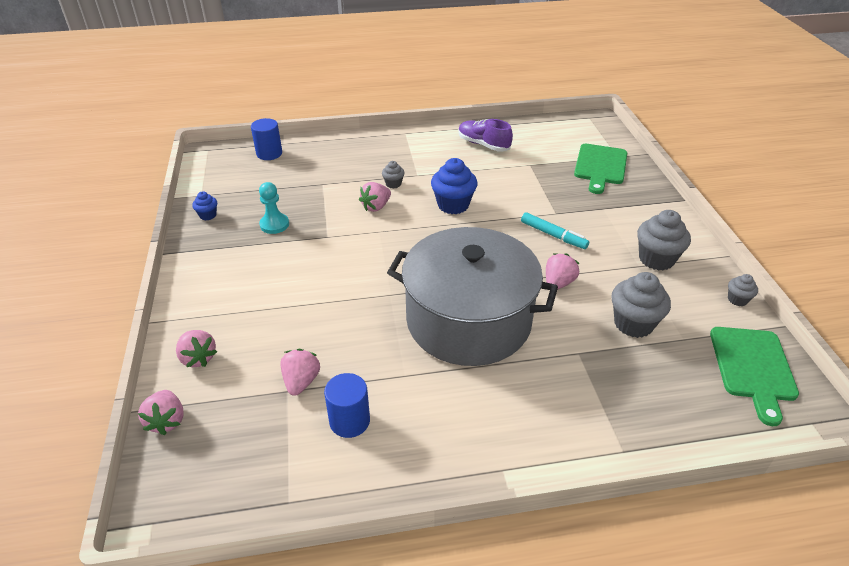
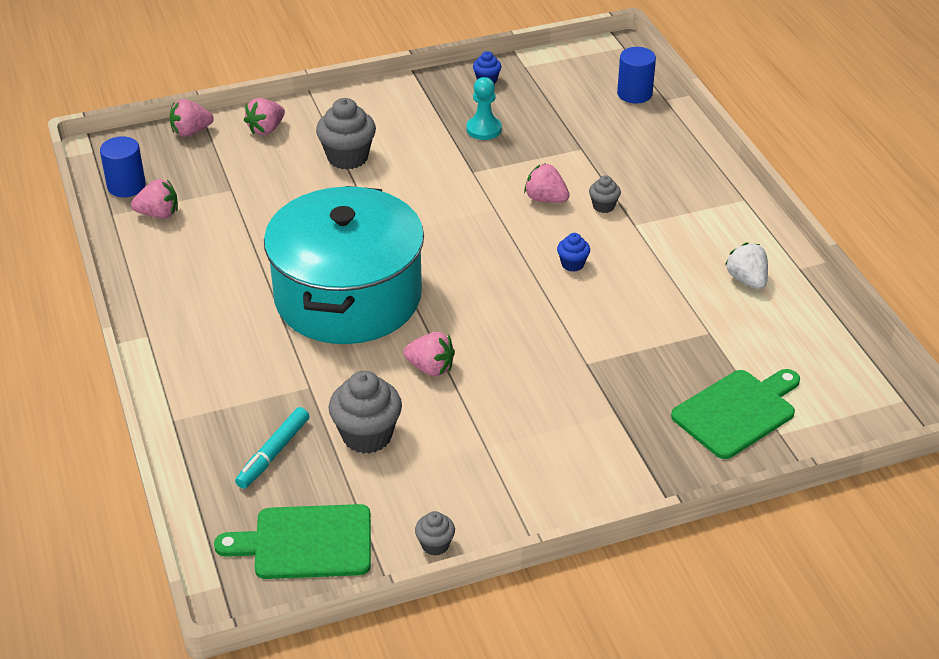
camera: 80 degrees right, 0 degrees up
pink strawberry [280,349,320,396] -> pink strawberry moved to [131,179,178,219]
blue cylinder [324,373,370,438] -> blue cylinder moved to [100,136,146,197]
grey pot [387,227,558,366] -> turquoise pot [264,186,424,344]
blue cupcake [431,158,477,214] -> blue cupcake [557,233,590,272], size x0.52
purple shoe [459,119,513,152] -> white strawberry [725,243,768,289]
turquoise marker [521,212,589,249] -> turquoise marker moved to [235,407,309,489]
green cutting board [574,144,627,194] -> green cutting board turned 135 degrees clockwise [671,369,800,459]
grey cupcake [637,210,691,271] -> grey cupcake moved to [316,98,376,170]

